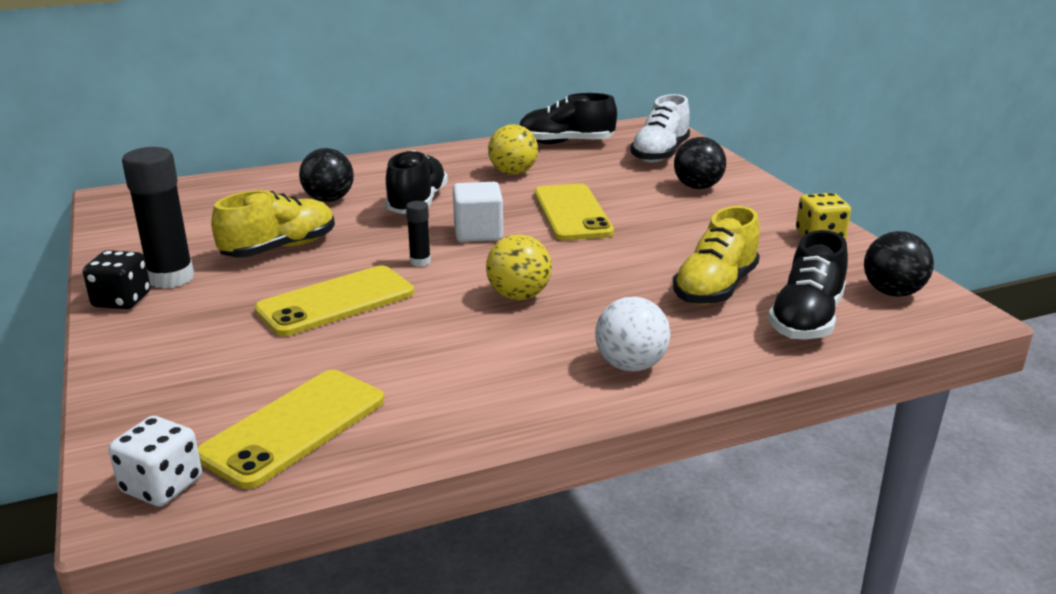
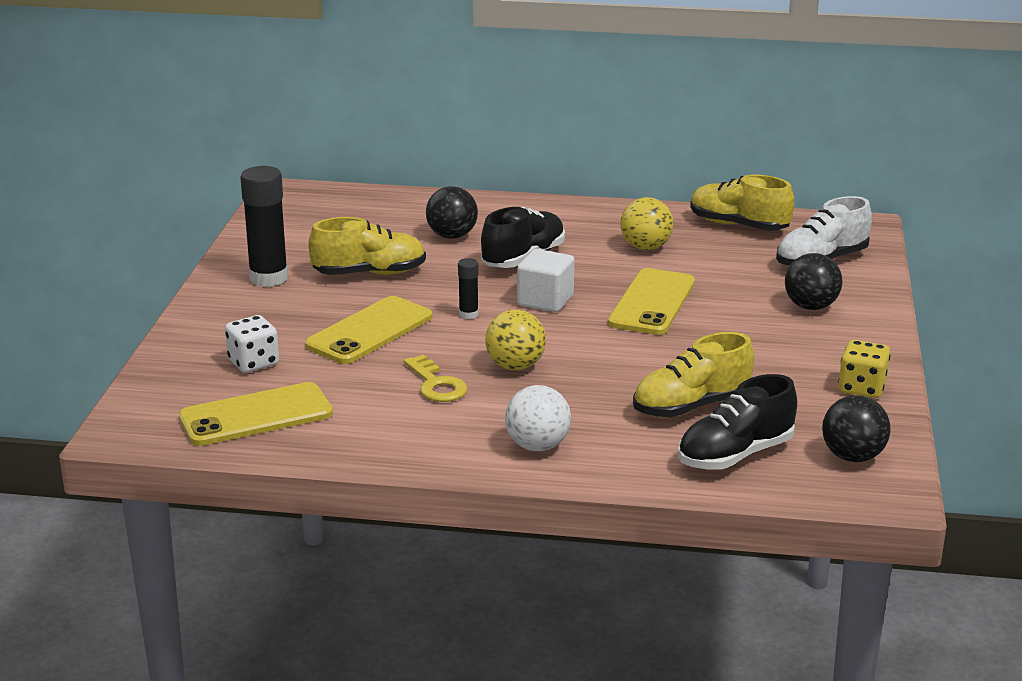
camera: 30 degrees right, 0 degrees up
black dice [83,250,151,309] -> none
white dice [109,416,202,506] -> white dice moved to [225,315,279,373]
yellow phone [255,266,414,336] -> yellow phone turned 45 degrees counterclockwise [305,296,432,364]
black shoe [520,93,617,144] -> yellow shoe [690,174,795,231]
none -> yellow key [404,355,467,402]

